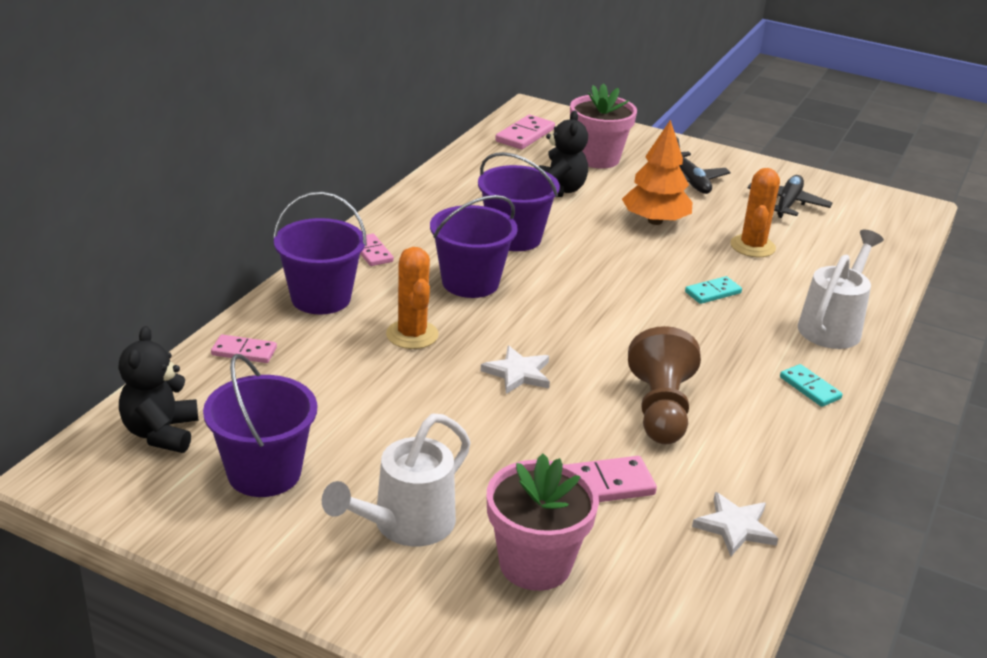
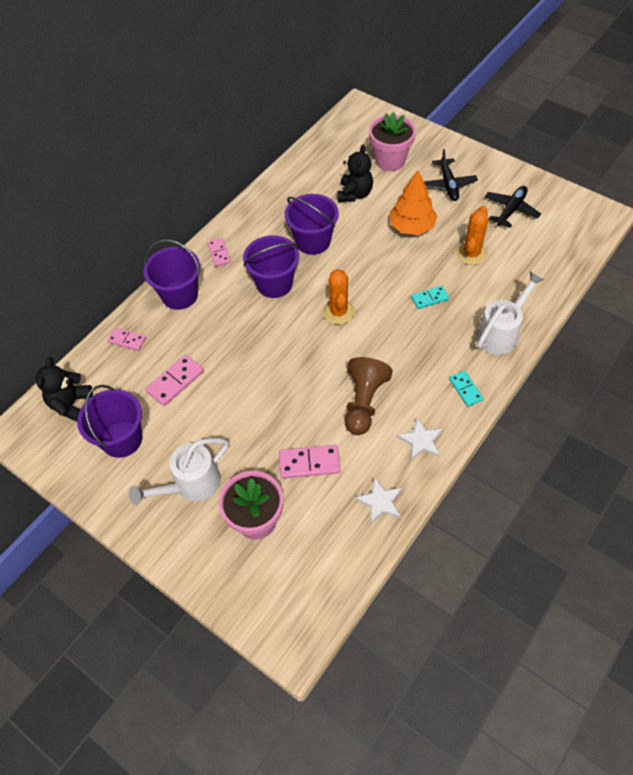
camera: 15 degrees right, 25 degrees up
orange cactus [386,247,439,349] -> orange cactus moved to [323,269,355,324]
white star [480,346,550,394] -> white star moved to [397,418,443,460]
pink domino [495,115,555,149] -> pink domino moved to [146,354,204,406]

